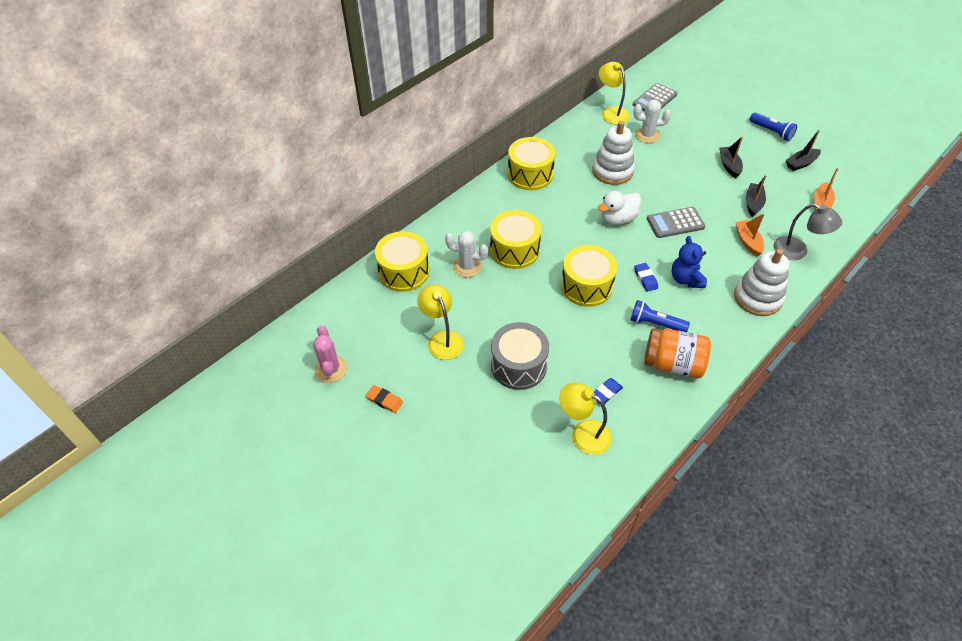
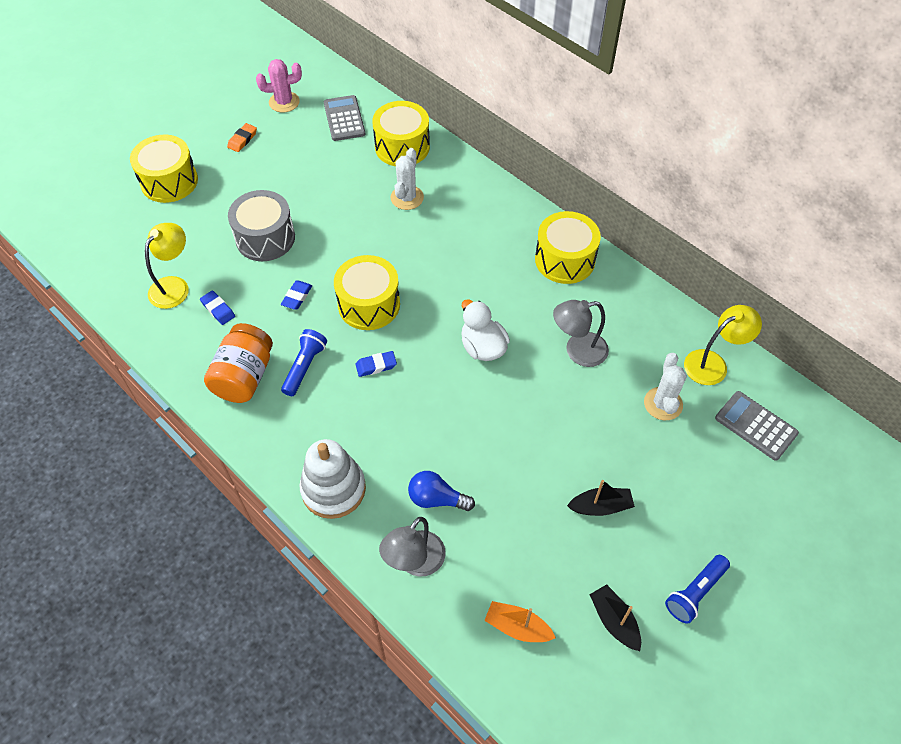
camera: 90 degrees right, 5 degrees up
yellow lamp [417,284,464,360] -> none
yellow drum [490,210,541,269] -> yellow drum moved to [130,135,198,203]
white stacking toy [592,121,635,185] -> grey lamp [553,300,609,367]
grey calculator [647,207,705,238] -> grey calculator moved to [324,95,365,141]
blue teddy bear [671,236,707,288] -> none
orange boat [735,214,764,256] -> blue light bulb [408,471,475,511]
black boat [746,175,767,217] -> none
none -> blue eraser [281,281,312,310]

